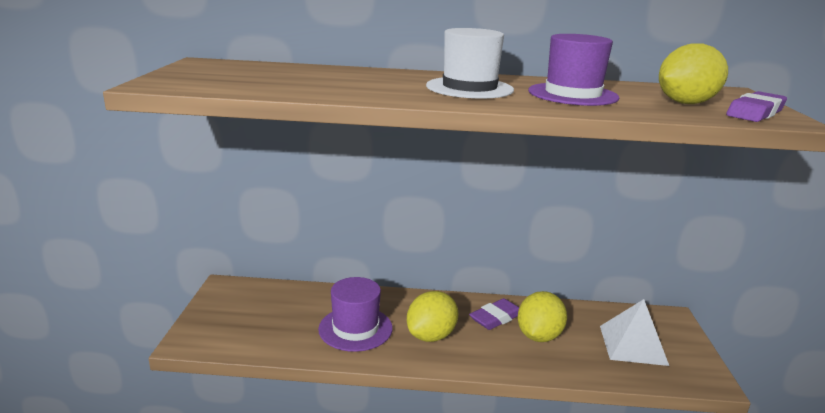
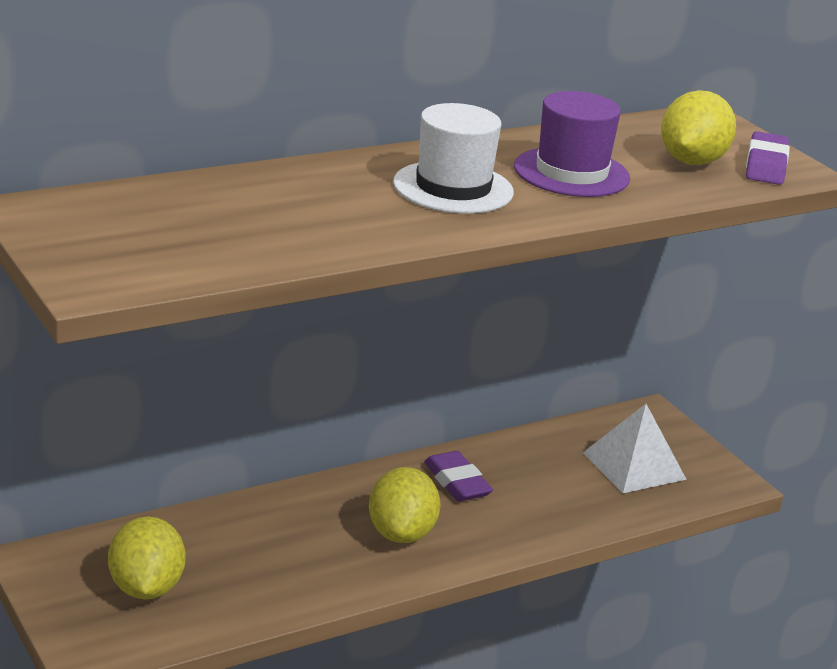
camera: 35 degrees left, 5 degrees up
purple hat [318,277,393,352] -> none
purple eraser [469,298,519,330] -> purple eraser turned 45 degrees counterclockwise [424,451,493,502]
yellow lemon [518,291,567,342] -> yellow lemon moved to [108,516,186,599]

